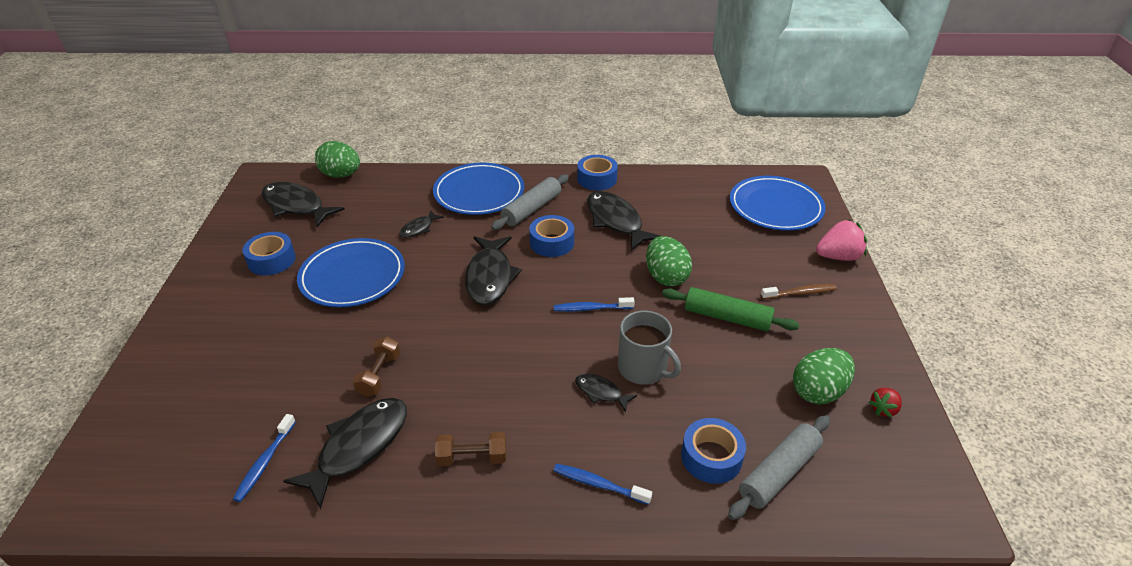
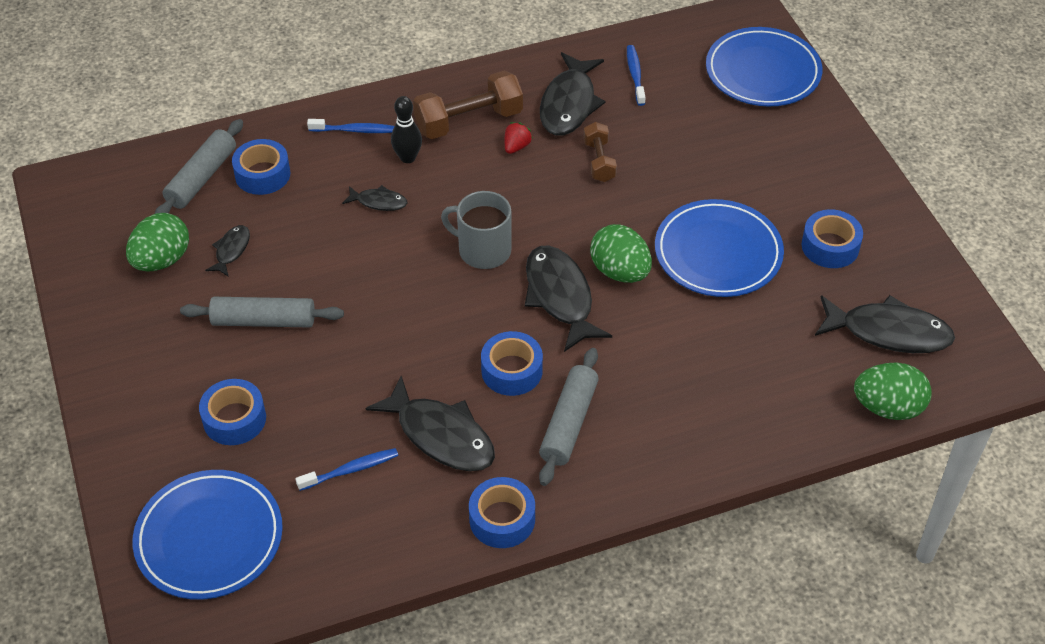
camera: 160 degrees right, 10 degrees up
black fish [399,210,444,238] -> black fish moved to [205,225,250,277]
blue plate [433,163,524,215] -> blue plate moved to [706,27,822,106]
brown dumbbell [435,432,506,466] -> brown dumbbell [413,71,523,139], size x1.71
blue toothbrush [554,297,635,312] -> blue toothbrush moved to [295,448,398,491]
grey mug [618,311,681,385] -> grey mug moved to [441,191,512,269]
green egg [646,236,692,286] -> green egg moved to [590,224,652,283]
green rolling pin [662,287,800,331] -> grey rolling pin [180,297,344,328]
brown toothbrush [761,284,837,300] -> none
pink strawberry [816,220,867,261] -> none
red strawberry [869,388,902,418] -> red strawberry moved to [505,122,533,154]
none -> blue tape [199,379,266,445]
none -> black bowling pin [391,96,422,163]

